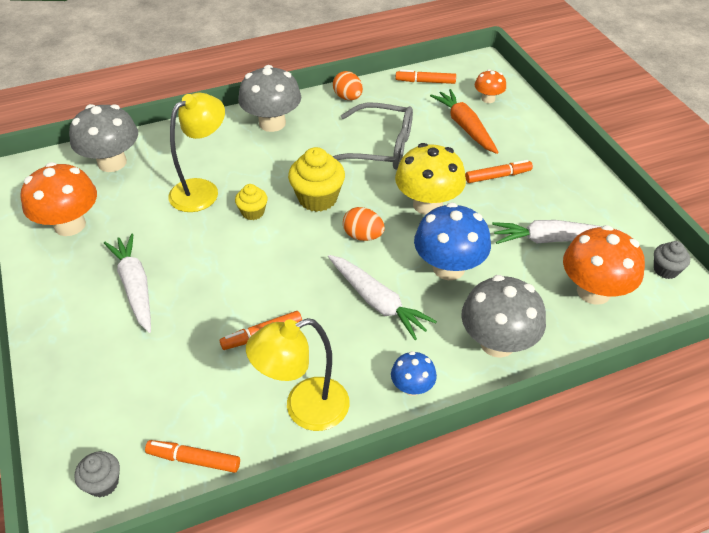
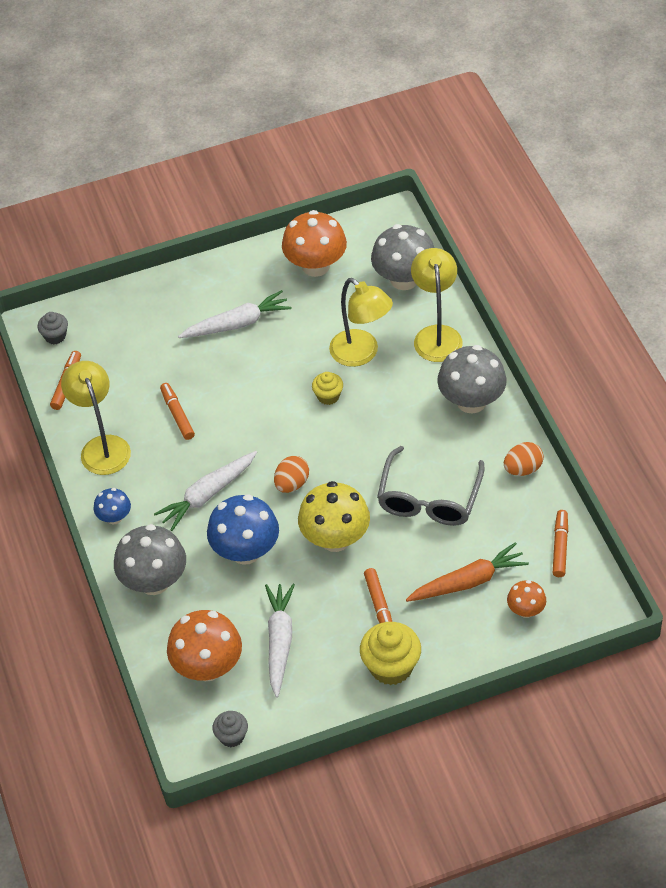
camera: 95 degrees right, 5 degrees up
yellow cupcake [288,147,345,212] -> yellow cupcake moved to [360,622,421,685]
none -> yellow lamp [411,248,462,362]

